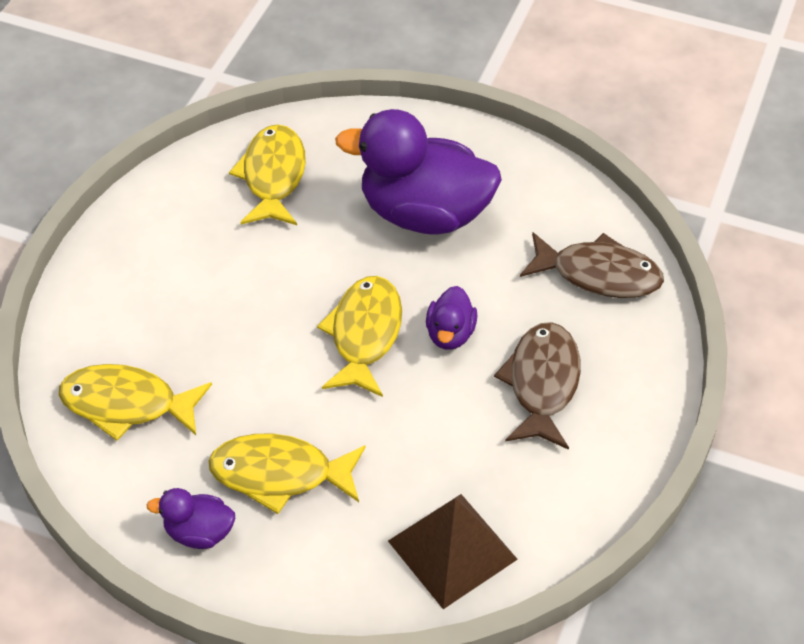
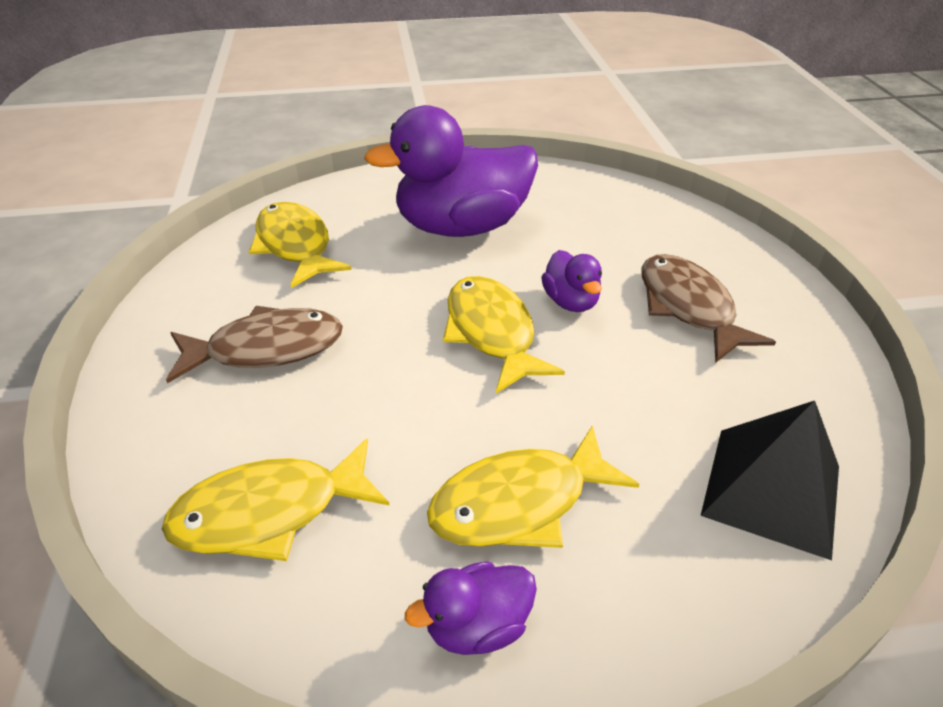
camera: 30 degrees left, 10 degrees down
brown pyramid [388,494,518,609] -> black pyramid [701,401,839,560]
brown fish [520,232,664,298] -> brown fish moved to [166,306,343,383]

